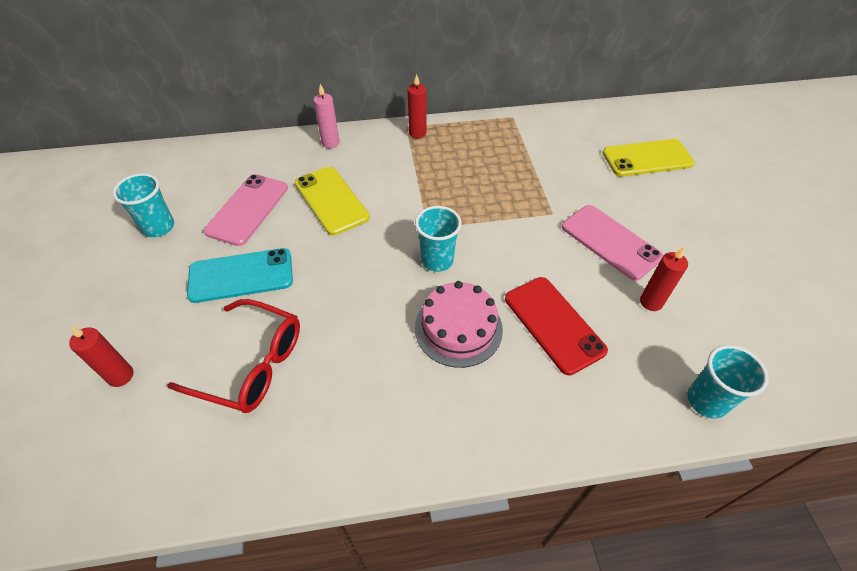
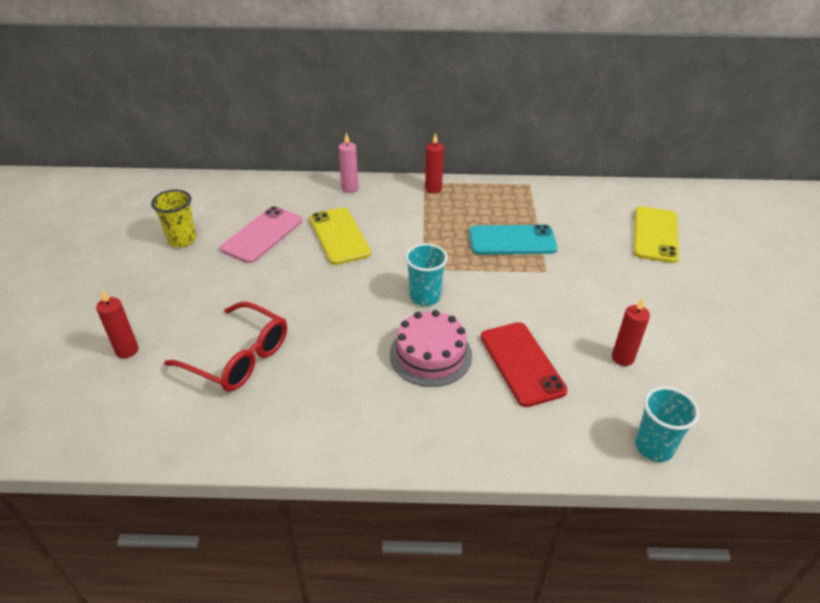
camera: 10 degrees right, 10 degrees down
turquoise cup [113,173,174,237] -> yellow cup [151,190,196,248]
turquoise phone [187,248,293,303] -> turquoise phone moved to [469,224,557,255]
pink phone [562,205,663,281] -> none
yellow phone [602,139,695,177] -> yellow phone turned 75 degrees counterclockwise [634,206,679,263]

